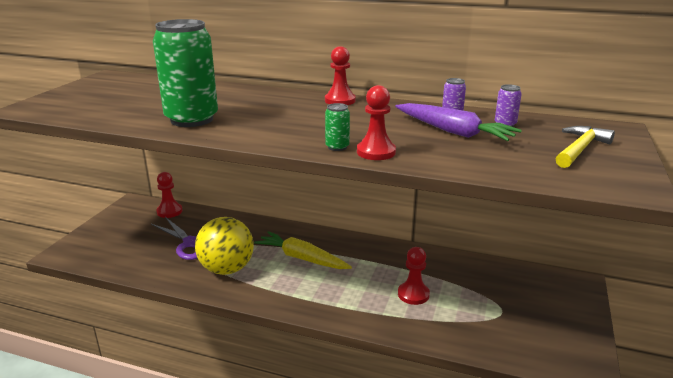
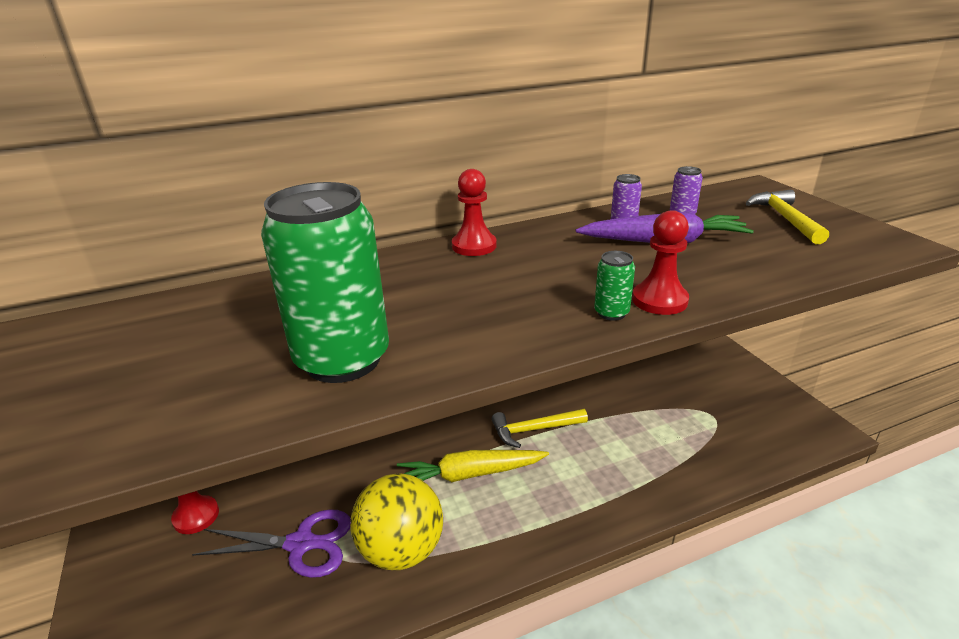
camera: 40 degrees left, 5 degrees up
red pawn [398,247,430,305] -> none
none -> yellow hammer [492,409,588,448]

